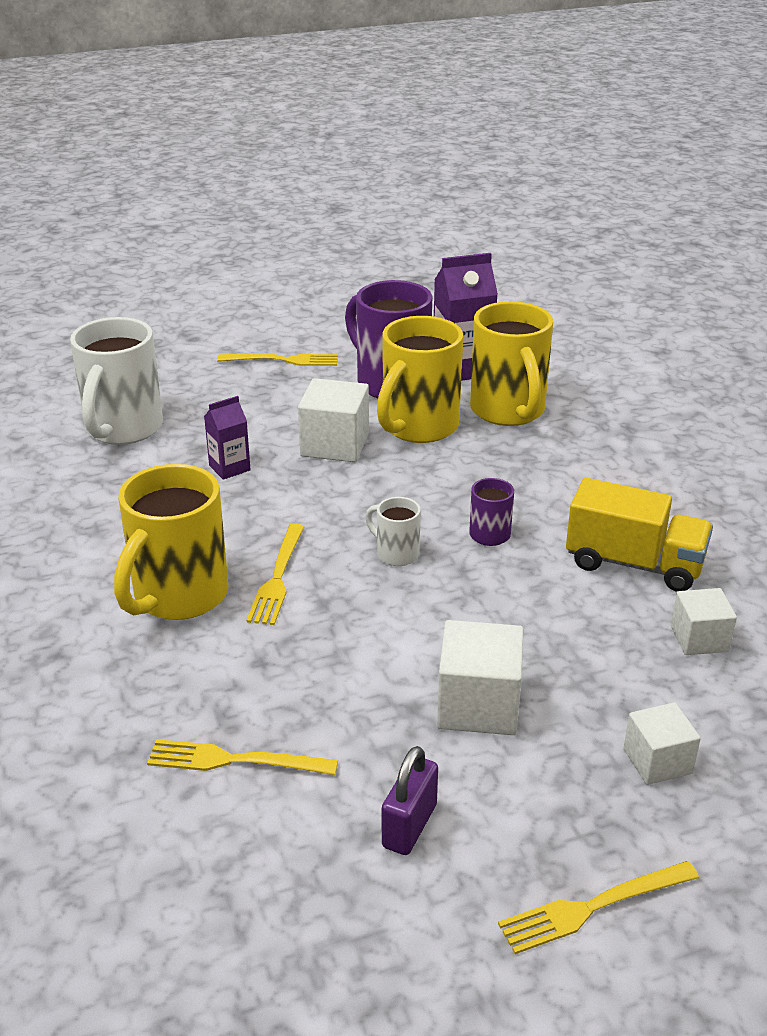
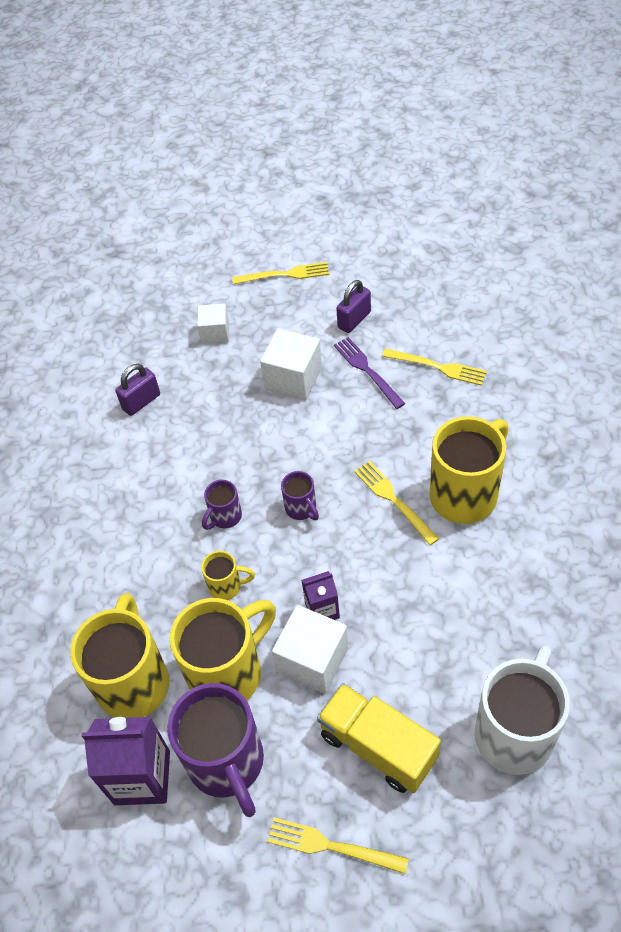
camera: 160 degrees left, 20 degrees up
purple carton [204,396,251,480] -> purple carton moved to [301,571,340,620]
yellow fork [247,523,304,625] -> yellow fork turned 60 degrees counterclockwise [354,461,439,545]
white mug [365,497,421,566] -> purple mug [281,471,319,520]
yellow truck [566,478,713,592] -> yellow truck moved to [317,683,441,793]
white cube [671,588,737,655] -> purple padlock [115,364,160,416]
none -> yellow mug [201,551,255,600]
none -> purple fork [334,337,405,409]

